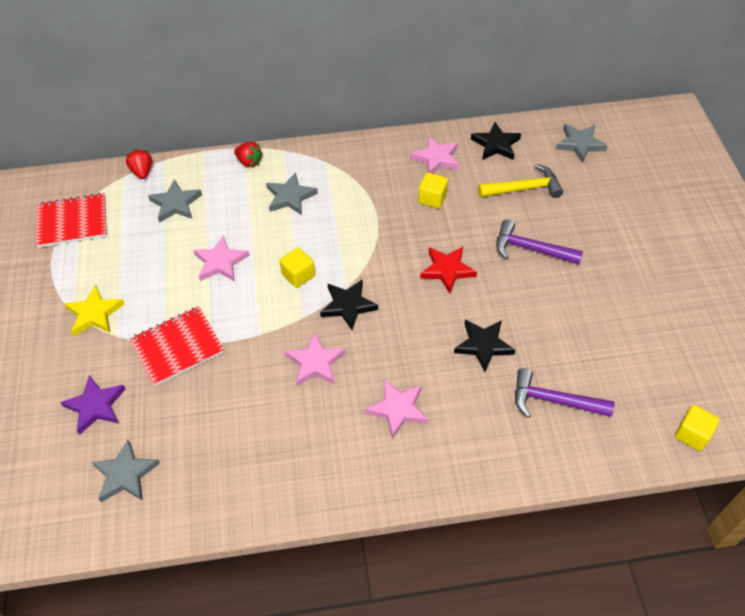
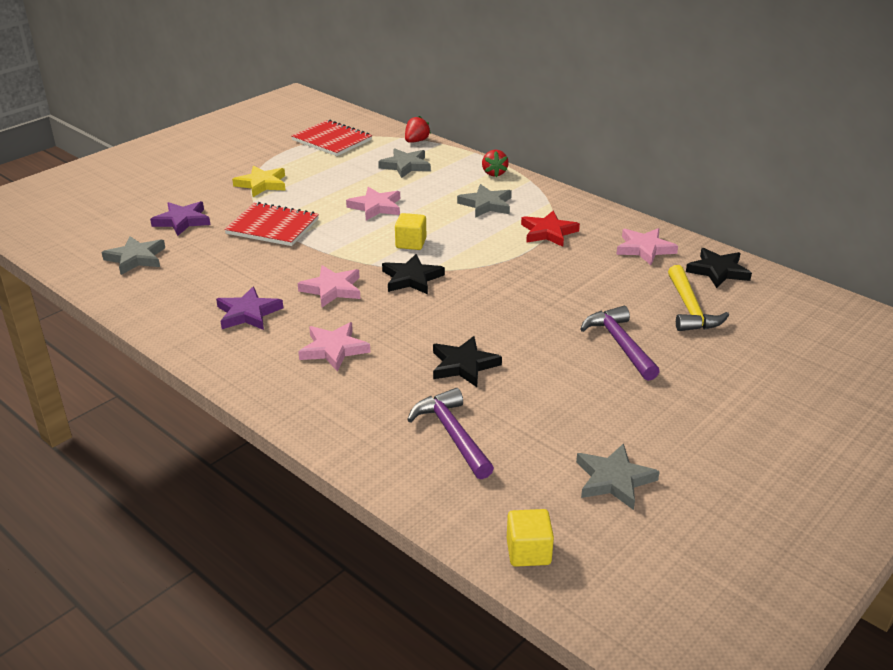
camera: 50 degrees right, 20 degrees down
yellow cube [418,172,448,209] -> none
red star [420,247,477,294] -> red star moved to [521,211,580,247]
yellow hammer [478,164,563,198] -> yellow hammer turned 45 degrees clockwise [668,265,729,331]
grey star [556,124,608,163] -> grey star moved to [576,443,660,510]
none -> purple star [216,287,283,330]

